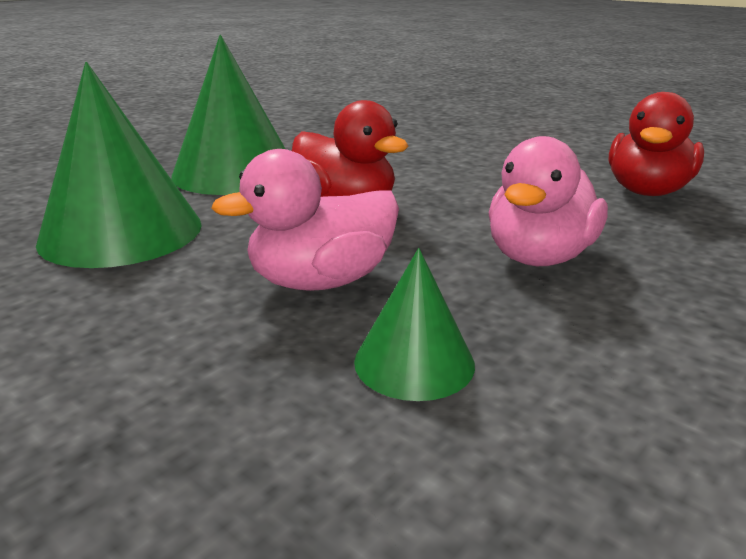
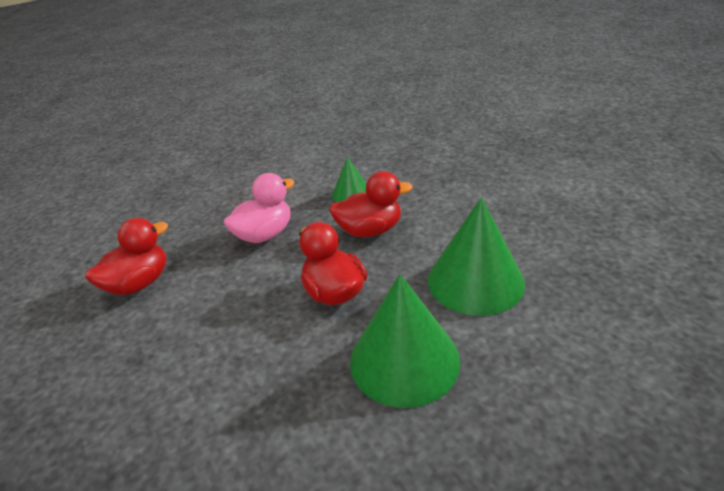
camera: 160 degrees left, 10 degrees up
pink duck [211,149,399,291] -> red duck [329,171,413,237]

